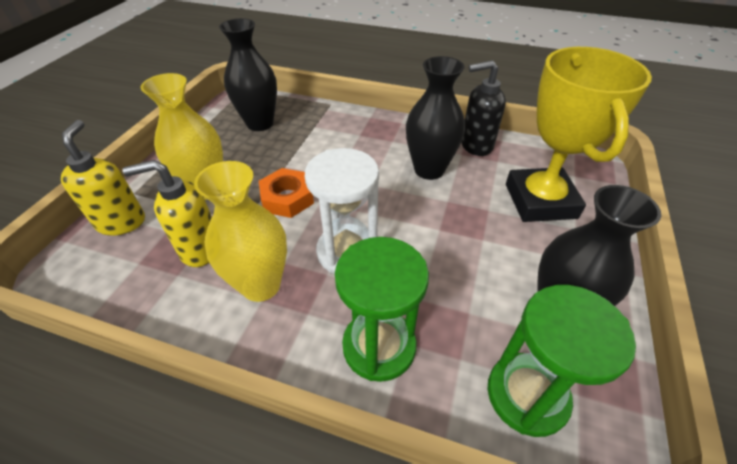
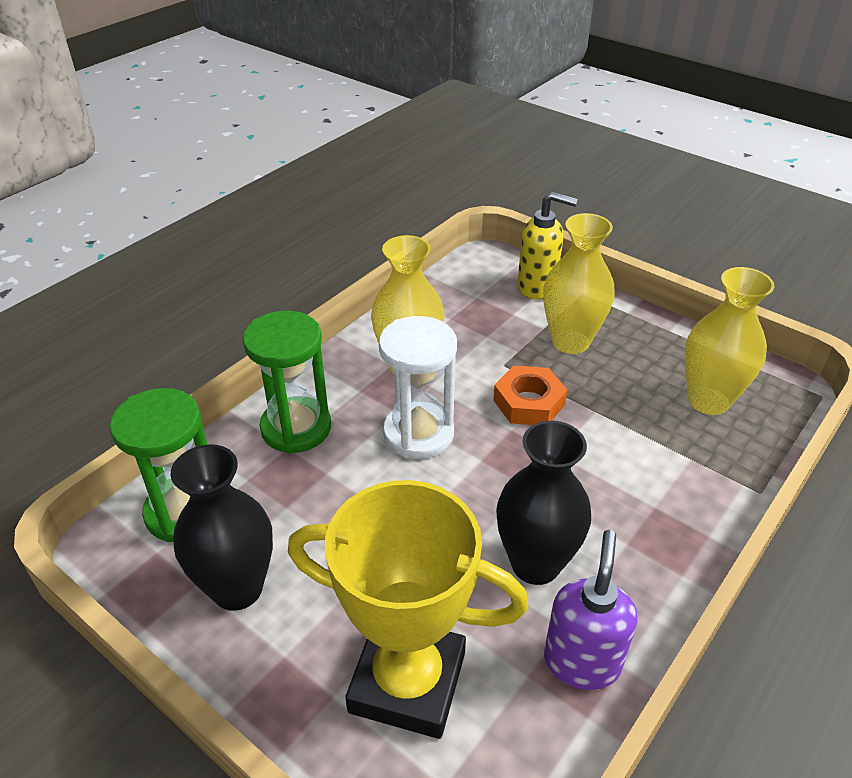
camera: 110 degrees right, 5 degrees down
yellow soap dispenser [122,160,212,267] -> none
black vase [219,18,277,131] -> yellow vase [685,267,775,415]
black soap dispenser [461,60,506,156] -> purple soap dispenser [544,530,637,690]

